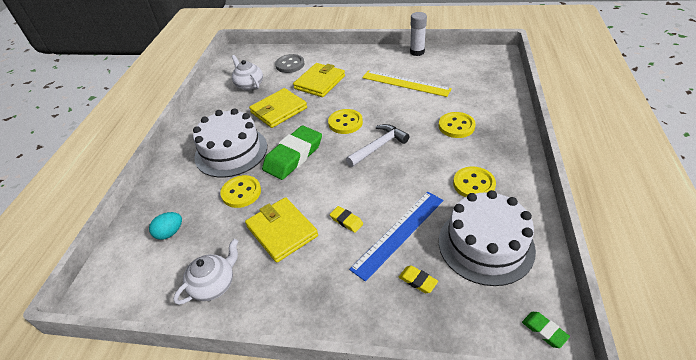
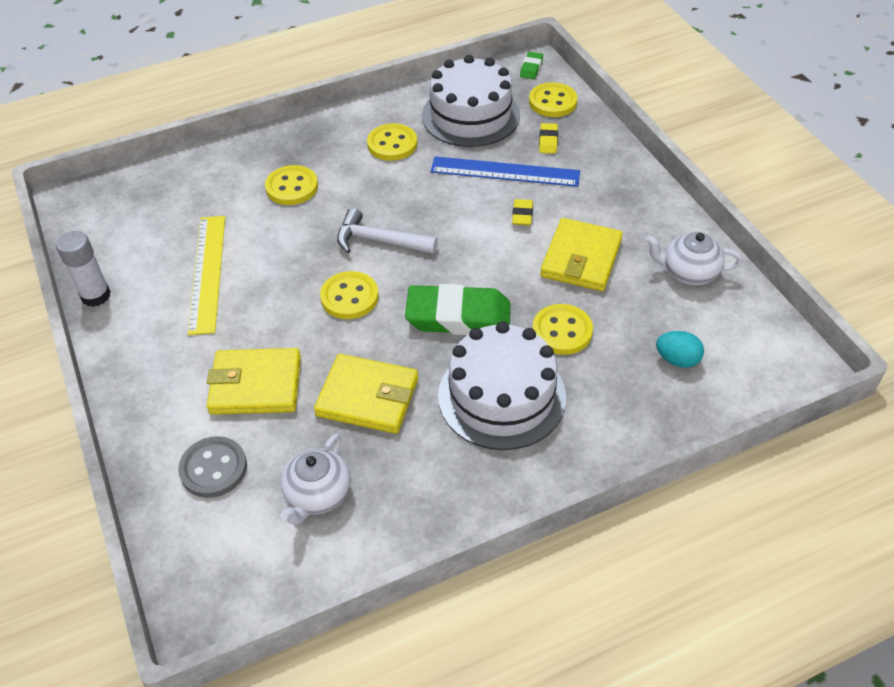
camera: 125 degrees left, 5 degrees up
none -> yellow button [529,82,577,117]

